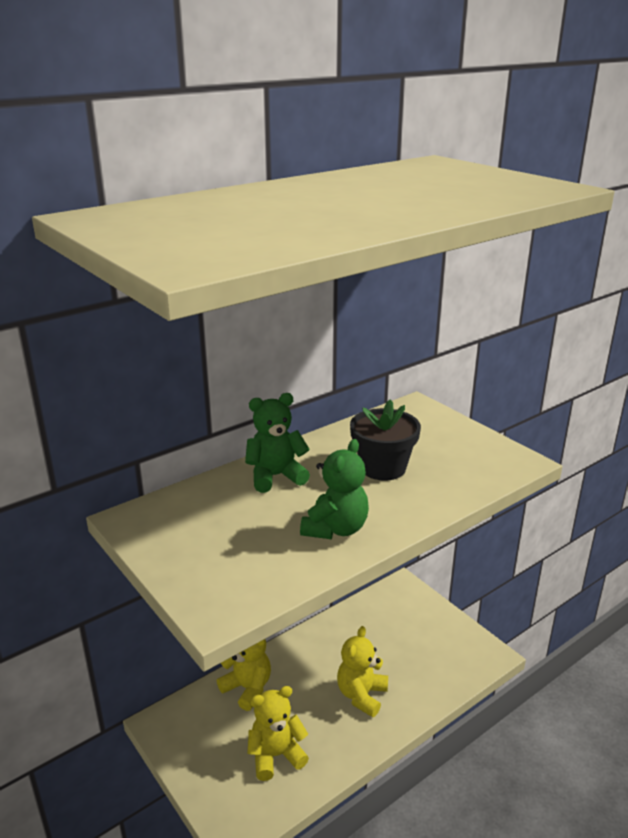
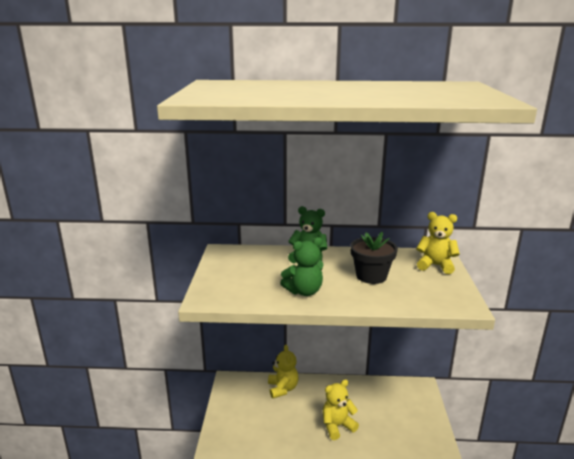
camera: 40 degrees right, 5 degrees down
yellow teddy bear [247,686,309,781] -> yellow teddy bear moved to [416,212,460,274]

